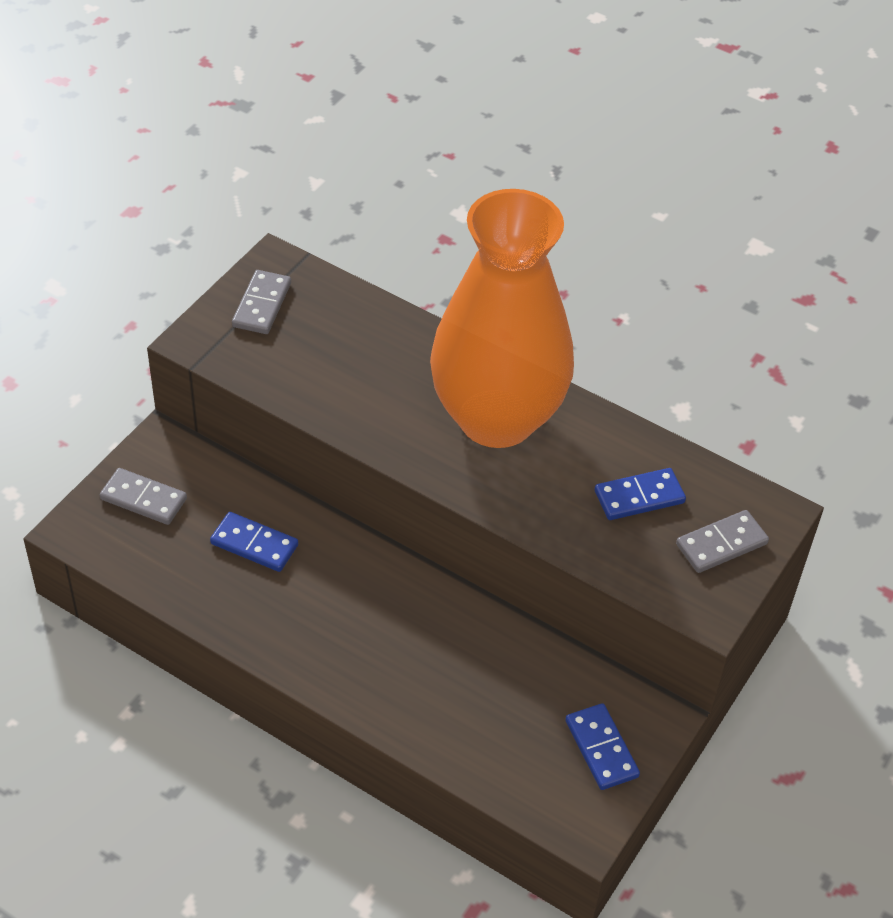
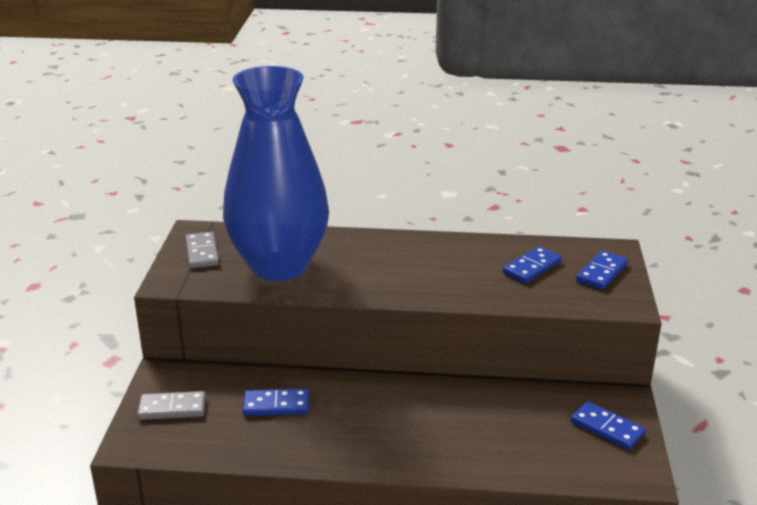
camera: 25 degrees left, 20 degrees down
orange vase [430,189,574,448] -> none
grey domino [676,510,769,573] -> blue domino [576,251,628,290]
none -> blue vase [223,66,329,281]

